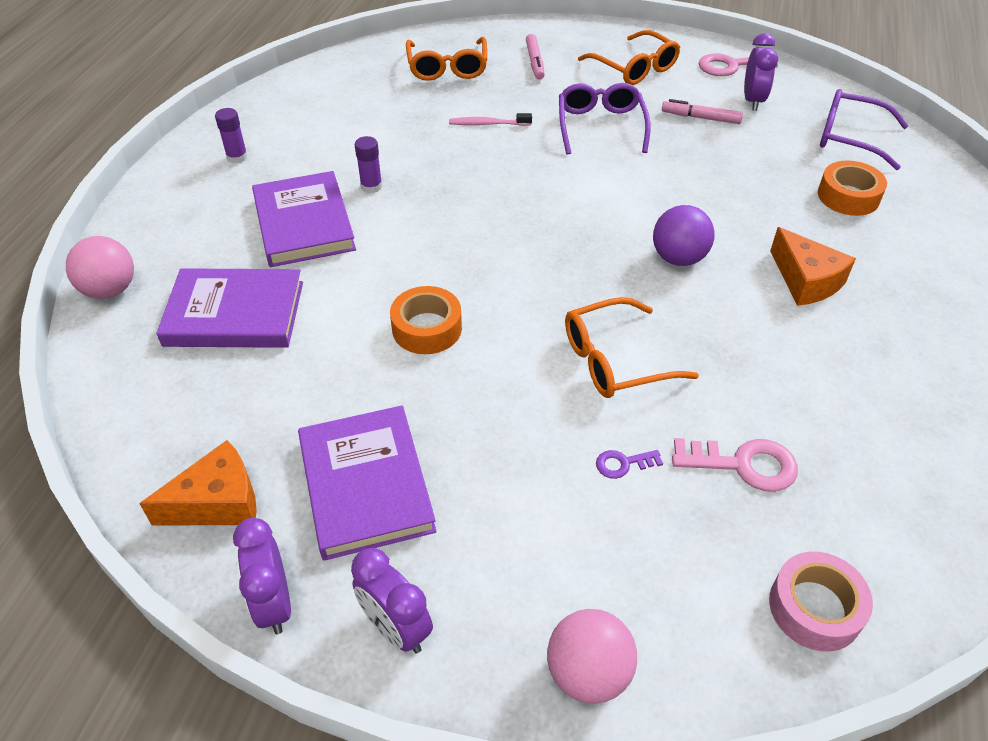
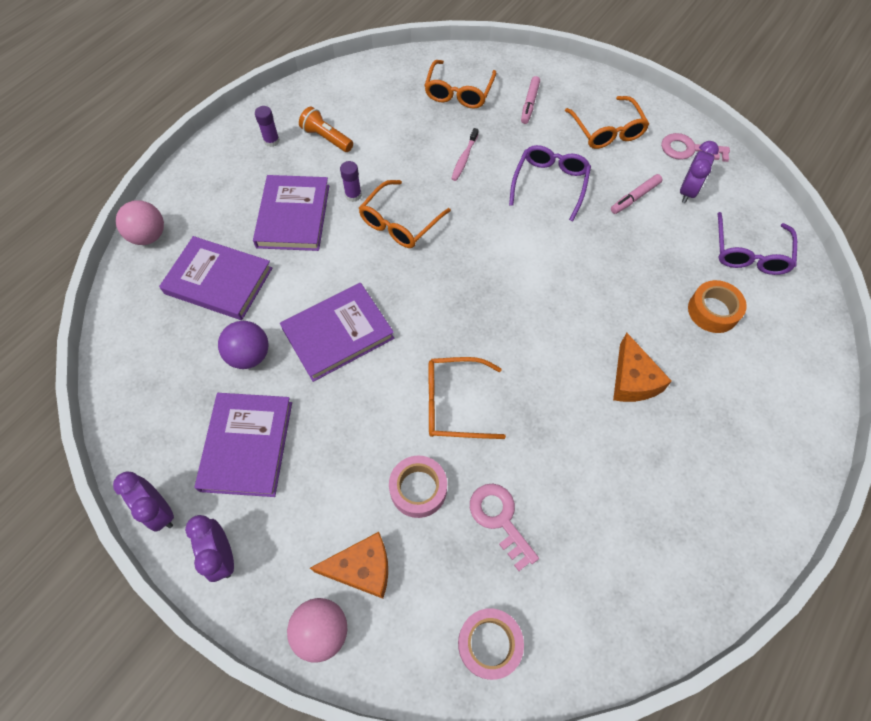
camera: 20 degrees right, 15 degrees up
orange cheese [139,440,257,526] -> orange cheese moved to [310,532,388,599]
purple clock [233,518,291,634] -> purple clock turned 45 degrees counterclockwise [113,472,174,532]
orange tape [390,286,462,354] -> purple book [280,283,394,382]
pink toothbrush [449,113,532,126] -> pink toothbrush turned 90 degrees counterclockwise [451,128,479,181]
purple key [596,450,663,479] -> pink tape [389,456,447,518]
purple ball [653,205,715,266] -> purple ball moved to [218,321,269,369]
pink marker [662,99,743,124] -> pink marker turned 75 degrees counterclockwise [611,174,662,214]
pink key [672,438,798,492] -> pink key turned 150 degrees counterclockwise [470,483,539,571]
purple glasses [820,89,908,170] -> purple glasses turned 120 degrees counterclockwise [717,212,797,275]
none -> orange flashlight [299,107,353,152]
none -> orange glasses [359,180,451,248]

